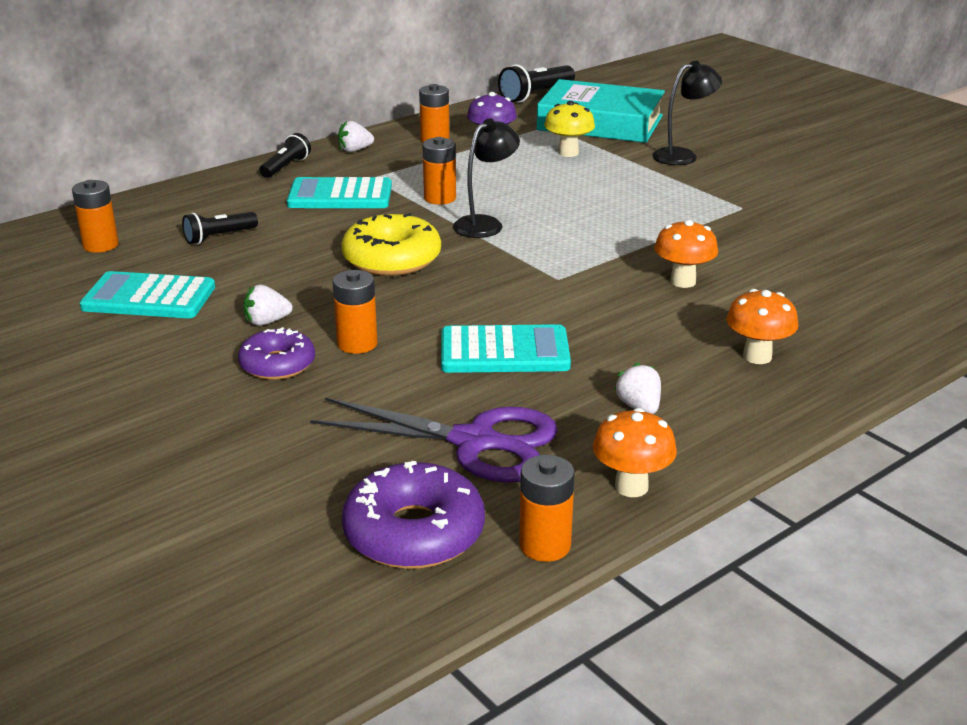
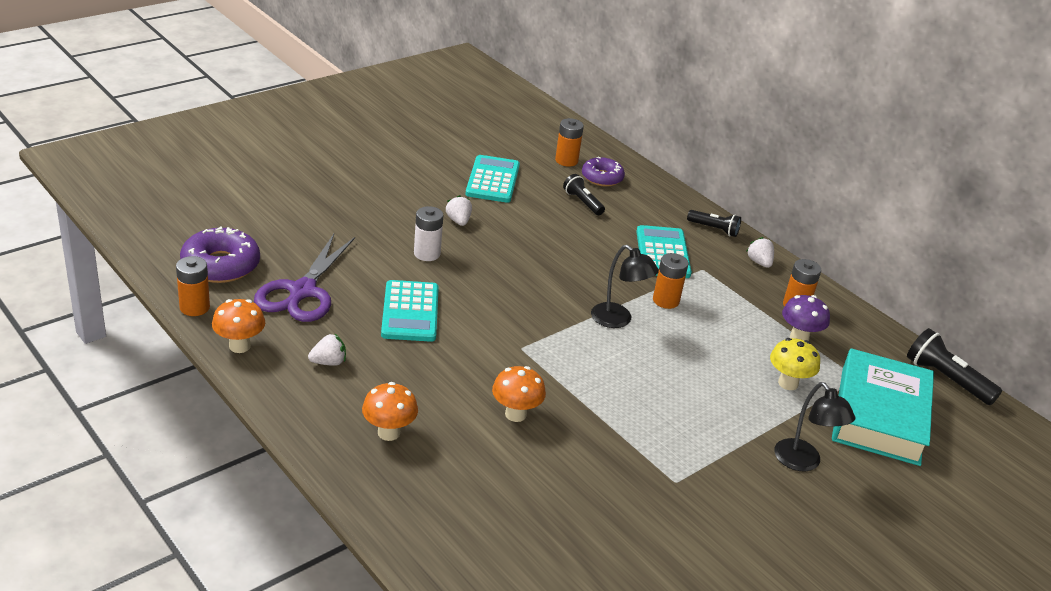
camera: 85 degrees right, 5 degrees up
purple donut [238,327,315,380] -> purple donut moved to [582,156,625,187]
orange battery [333,270,378,354] -> white battery [414,206,443,261]
yellow donut [341,213,441,276] -> none

